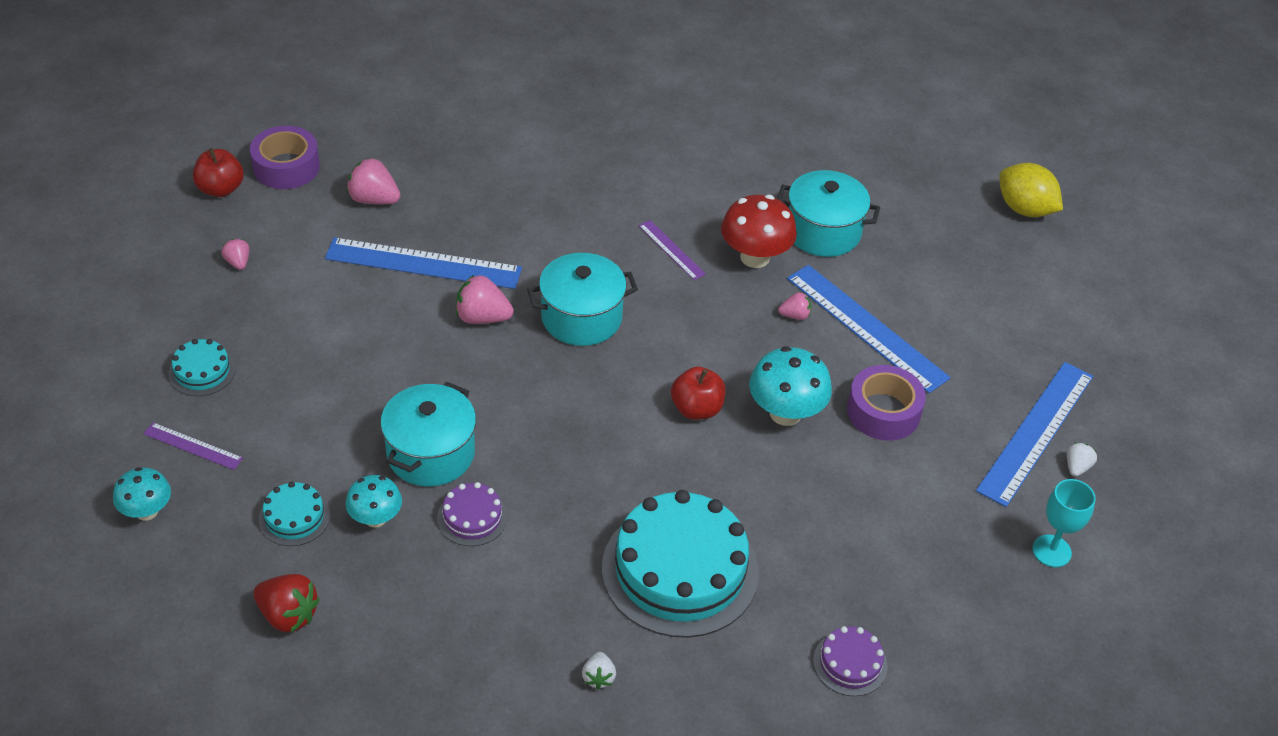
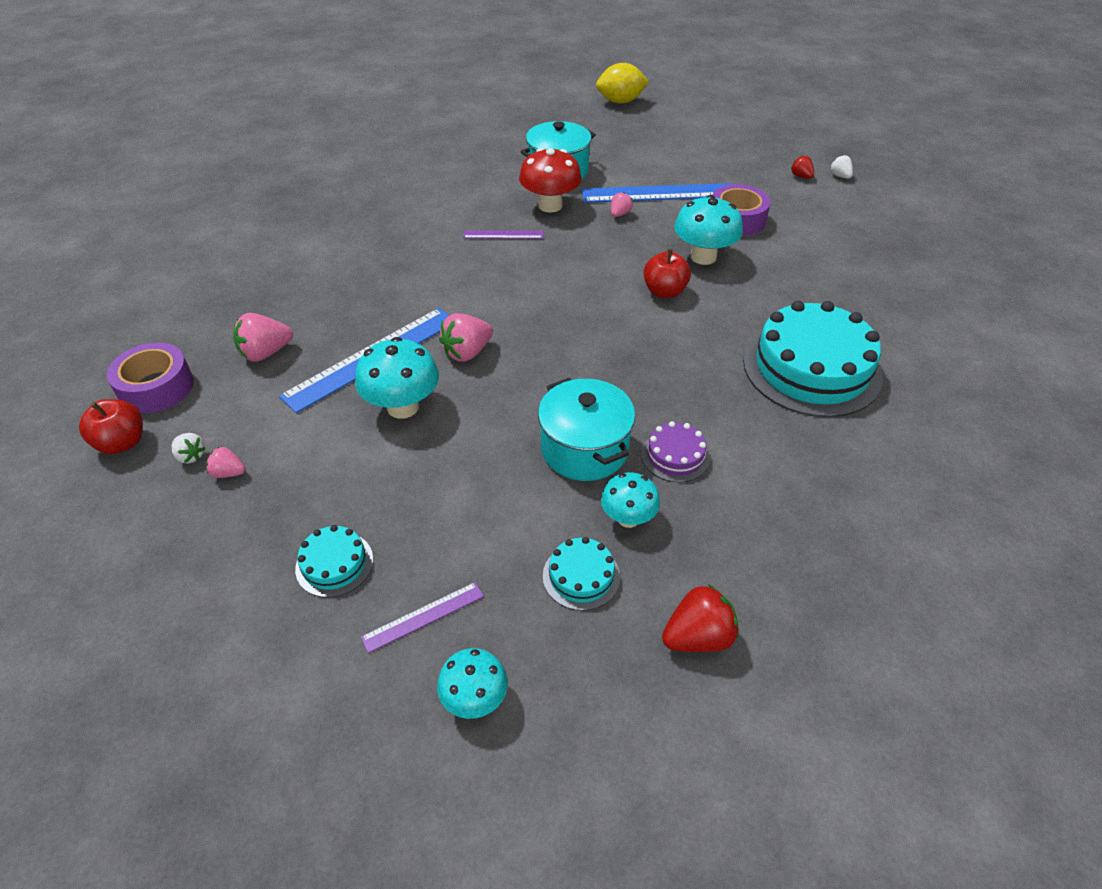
camera: 50 degrees left, 0 degrees up
turquoise pot [527,253,638,346] -> none
white strawberry [582,652,616,689] -> white strawberry moved to [172,433,206,464]
purple cake [813,626,887,696] -> none
blue ruler [976,362,1093,507] -> red strawberry [791,155,814,179]
turquoise goblet [1032,479,1096,567] -> none
none -> turquoise mushroom [355,337,439,419]

